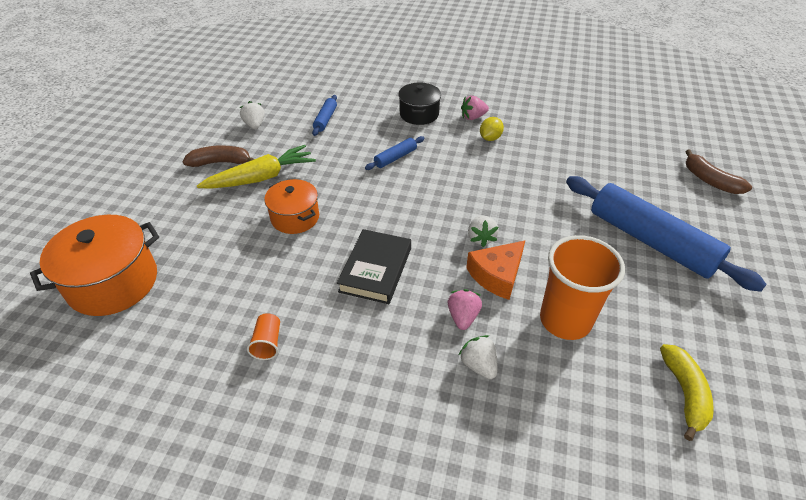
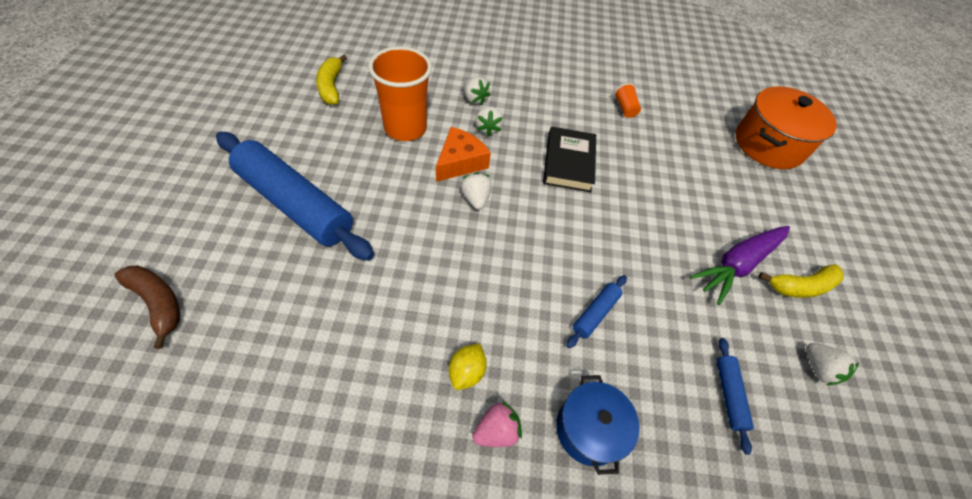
camera: 165 degrees right, 10 degrees up
brown banana [183,145,254,167] -> yellow banana [759,264,844,298]
yellow carrot [197,145,316,189] -> purple carrot [690,226,790,305]
orange pot [264,179,319,234] -> none
black pot [398,83,441,125] -> blue pot [556,375,639,475]
pink strawberry [448,289,482,330] -> white strawberry [476,106,503,136]

